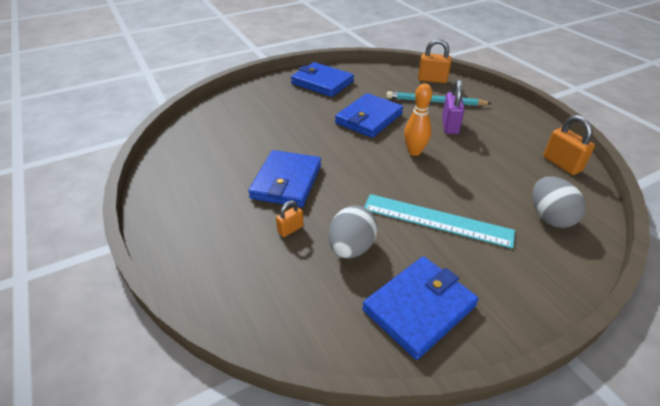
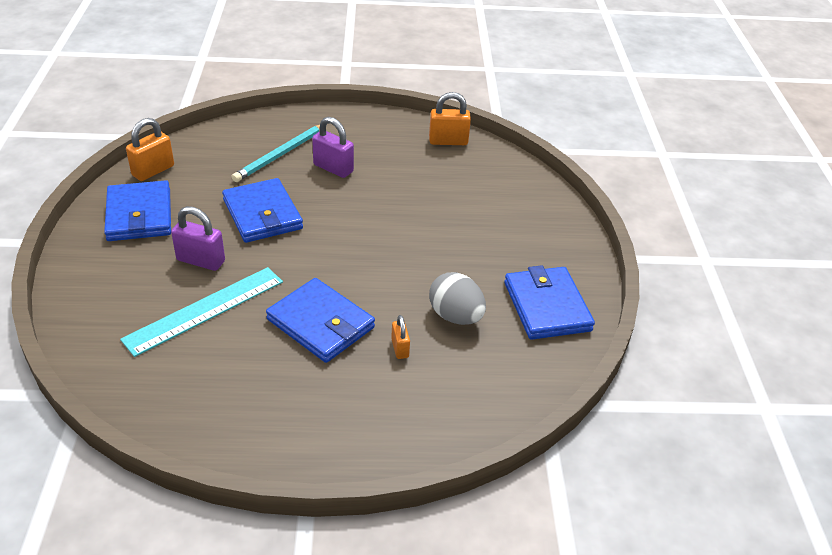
camera: 65 degrees left, 0 degrees up
blue wallet [291,62,354,97] -> blue wallet turned 75 degrees counterclockwise [104,180,171,241]
turquoise ruler [364,194,515,249] -> turquoise ruler moved to [120,267,283,357]
orange bowling pin [404,83,432,156] -> none
orange padlock [418,39,452,83] -> orange padlock moved to [126,118,174,181]
grey egg [532,176,586,228] -> none
none -> purple padlock [171,206,225,271]

